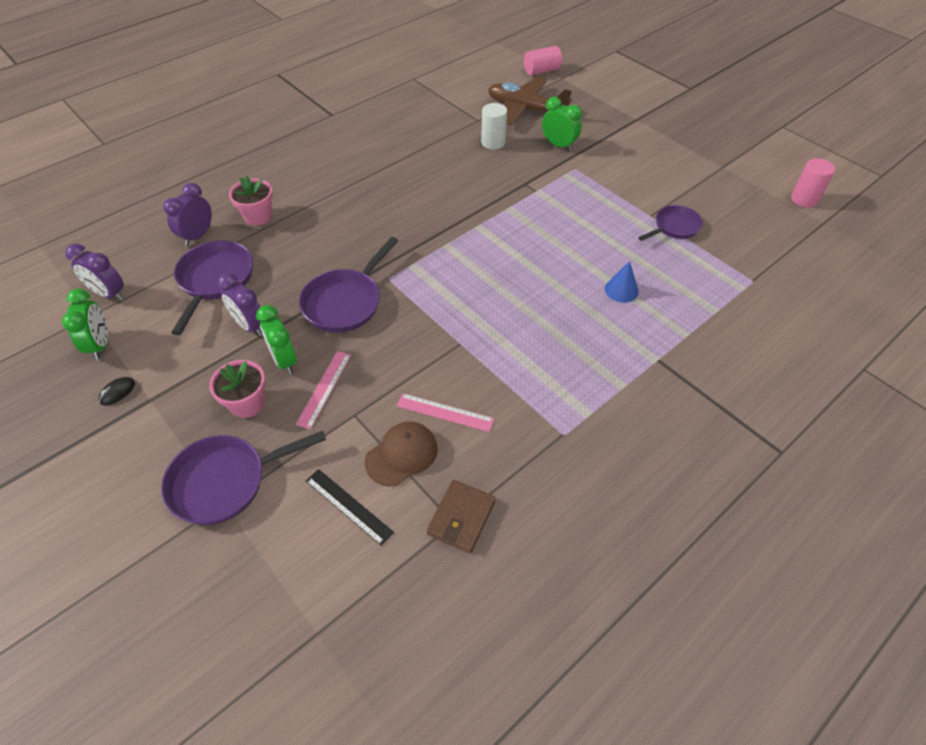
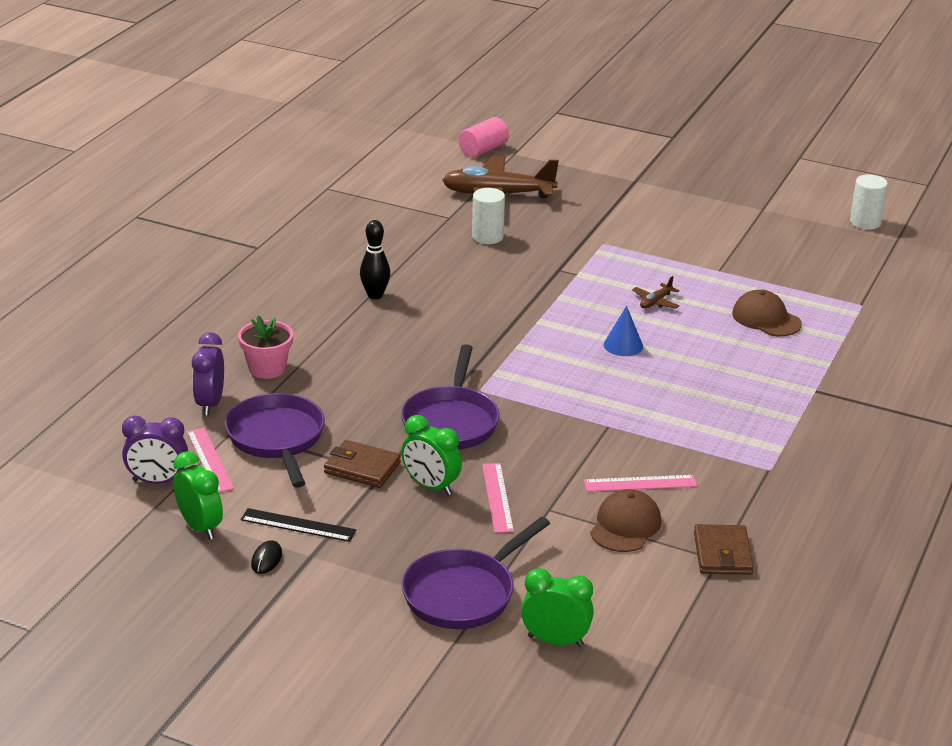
camera: 25 degrees left, 20 degrees down
pink flower pot [209,360,266,418] -> none
purple clock [217,273,262,336] -> brown wallet [324,440,401,488]
black ruler [306,469,394,546] -> black ruler moved to [241,508,356,542]
green clock [542,97,582,151] -> green clock moved to [521,568,594,647]
blue cone [605,261,639,303] -> blue cone moved to [604,306,643,356]
purple pan [638,205,703,241] -> none
pink cylinder [791,158,835,208] -> white cylinder [850,174,888,230]
none -> pink ruler [187,428,234,492]
none -> black bowling pin [360,220,390,299]
none -> brown plane [632,276,679,309]
none -> brown cap [732,289,802,336]

